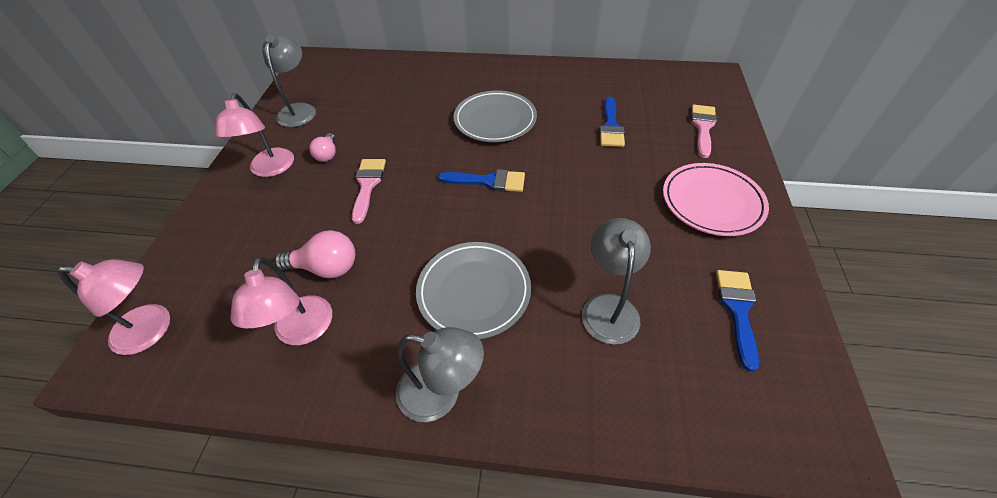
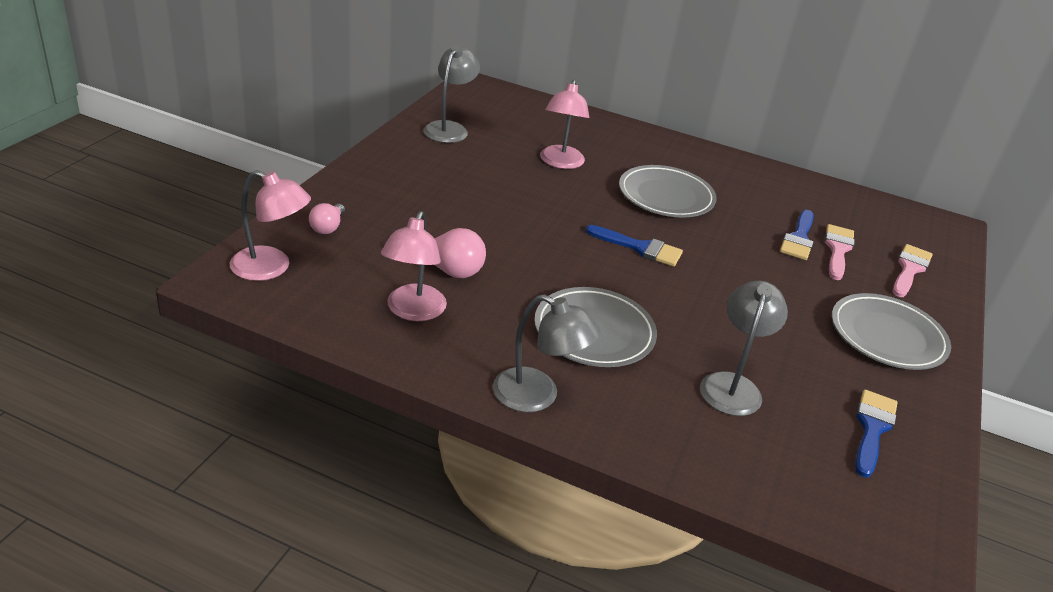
camera: 10 degrees right, 15 degrees down
pink lamp [214,93,294,177] -> pink lamp moved to [540,80,589,169]
pink light bulb [309,133,336,162] -> pink light bulb moved to [309,203,345,234]
pink brush [352,159,386,224] -> pink brush moved to [824,224,855,280]
pink plate [663,163,769,236] -> grey plate [832,293,951,370]

